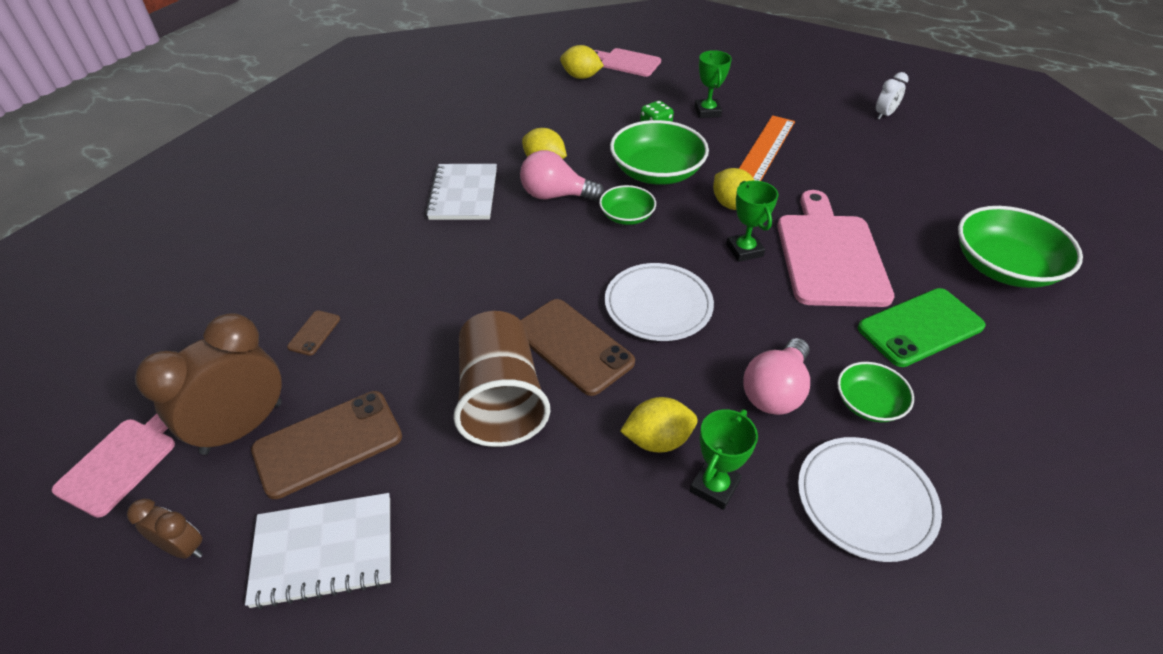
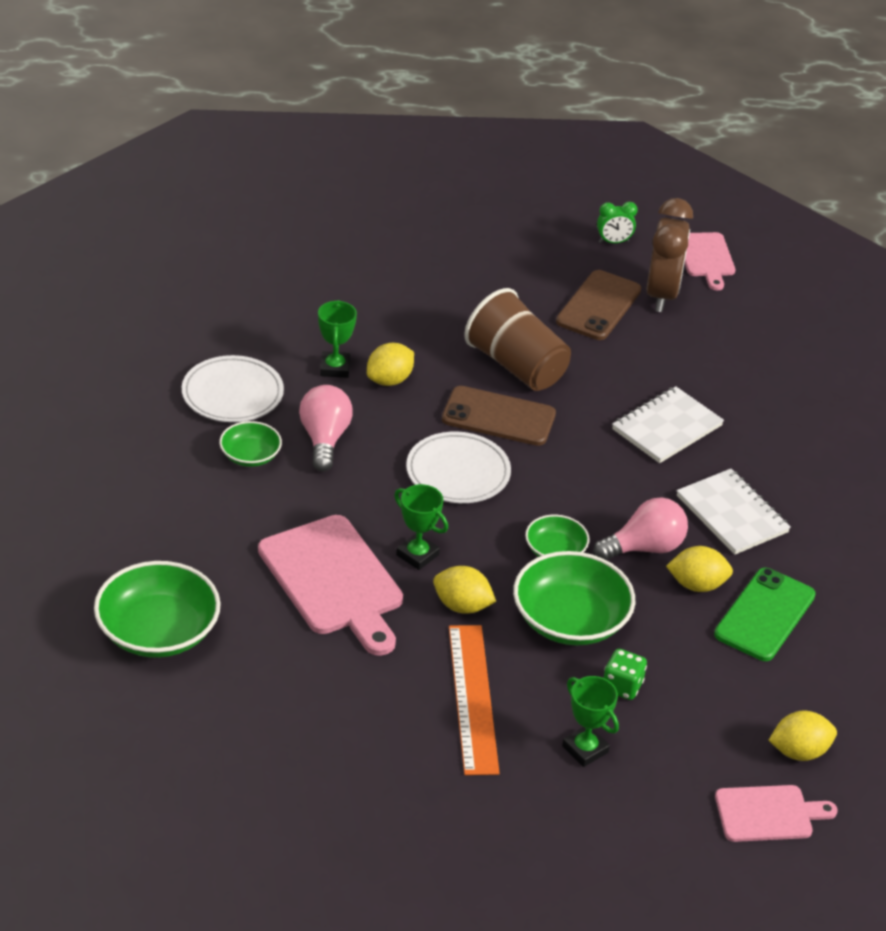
camera: 145 degrees right, 5 degrees down
brown clock [127,499,203,559] -> green clock [597,202,638,243]
white notebook [245,493,391,609] -> white notebook moved to [612,386,724,463]
brown phone [287,310,340,356] -> none
green phone [858,288,986,367] -> green phone moved to [714,568,816,661]
white clock [876,72,909,120] -> none

